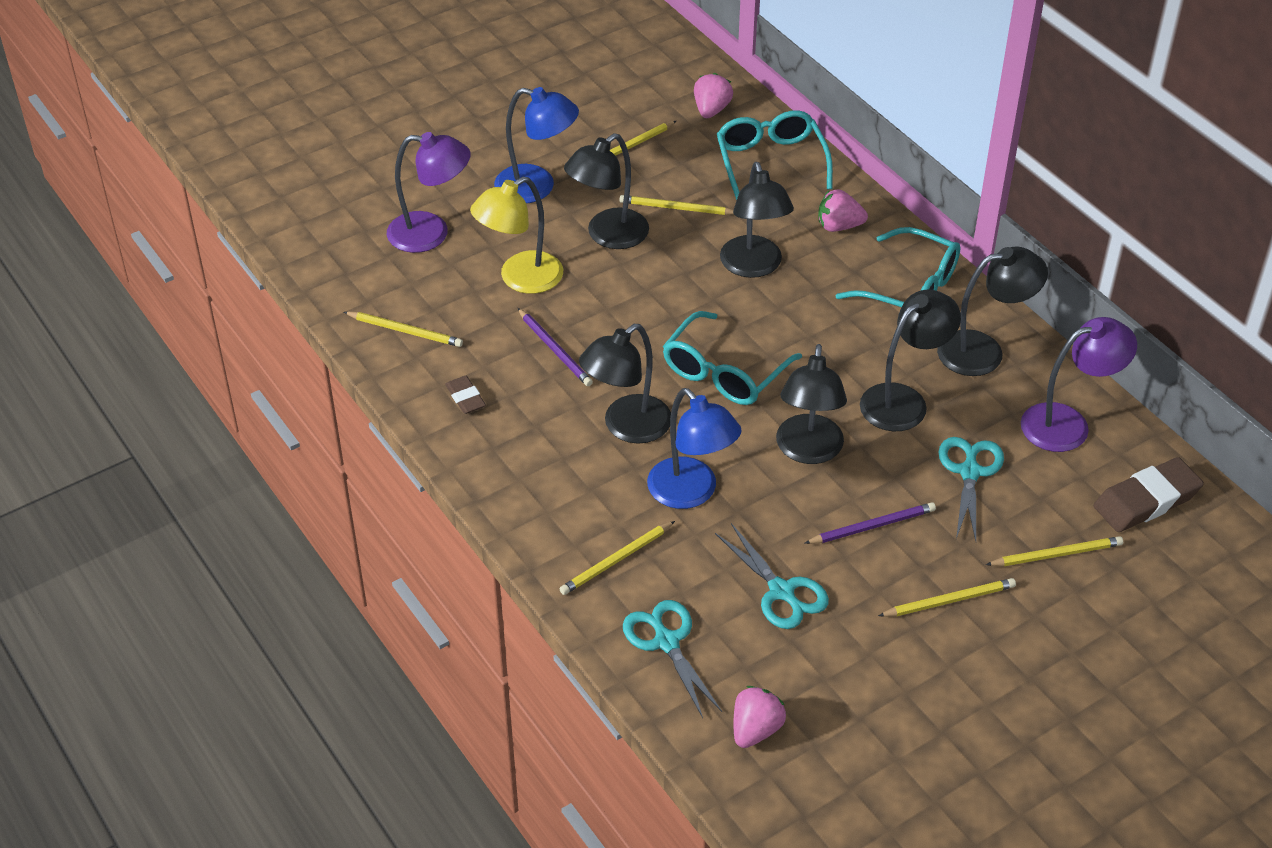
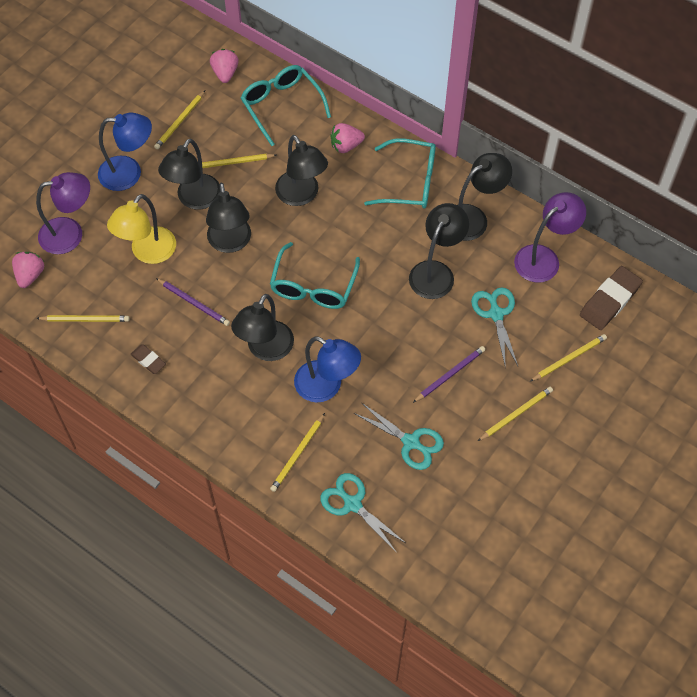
camera: 20 degrees left, 15 degrees up
pink strawberry [734,686,786,748] -> pink strawberry moved to [12,252,44,288]
black lamp [776,344,847,464] -> black lamp moved to [206,183,251,253]

